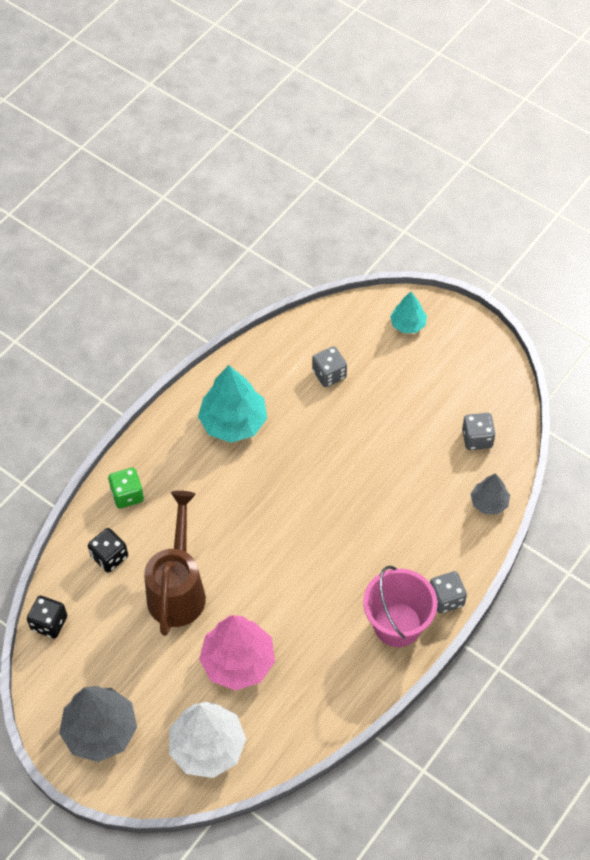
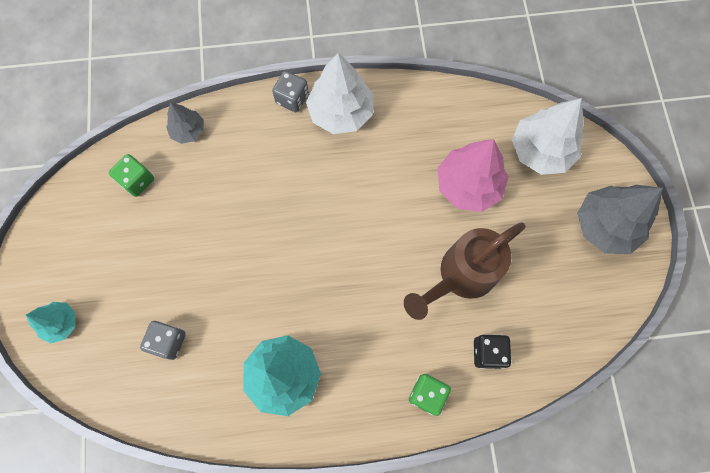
camera: 135 degrees left, 15 degrees up
black dice [27,596,67,638] -> none
pink bucket [363,566,437,647] -> white tree [306,53,373,134]
grey dice [462,413,496,450] -> green dice [109,154,154,197]

